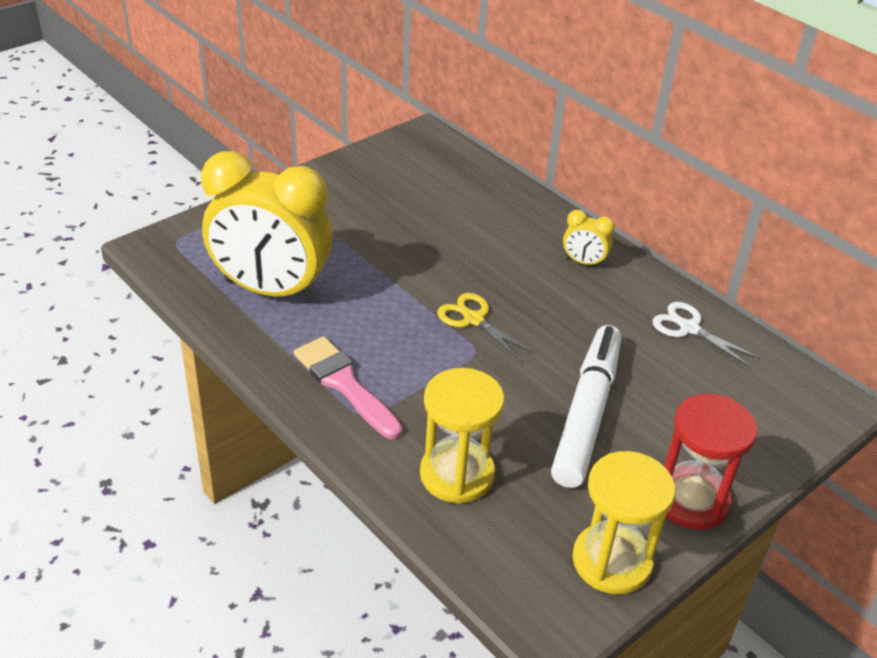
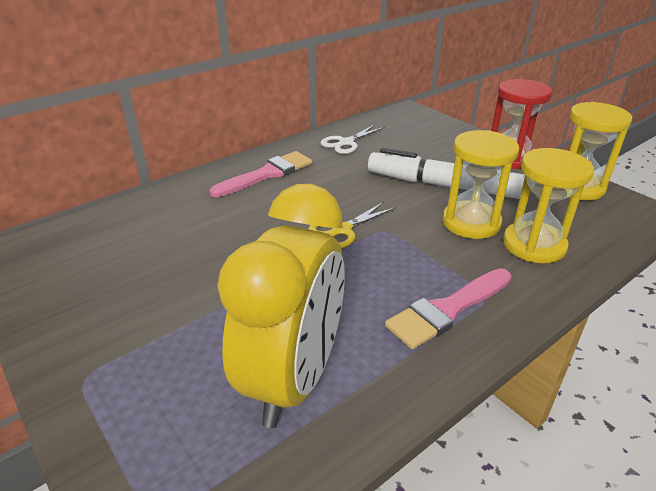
camera: 85 degrees left, 5 degrees down
yellow clock [563,210,615,268] -> pink brush [210,151,312,197]
none -> yellow hourglass [443,130,519,239]

